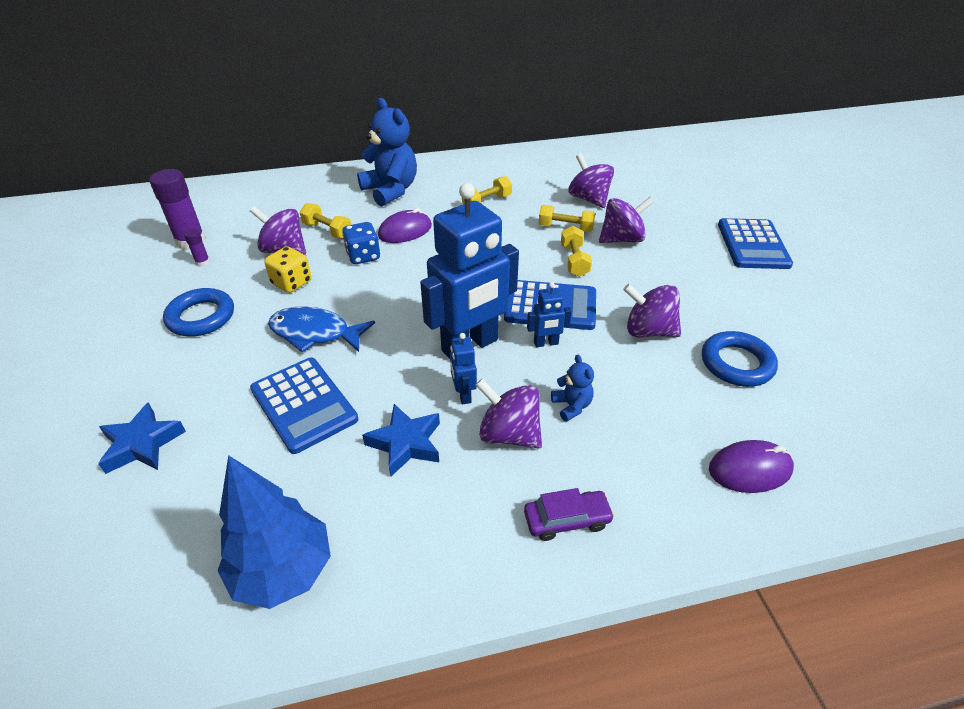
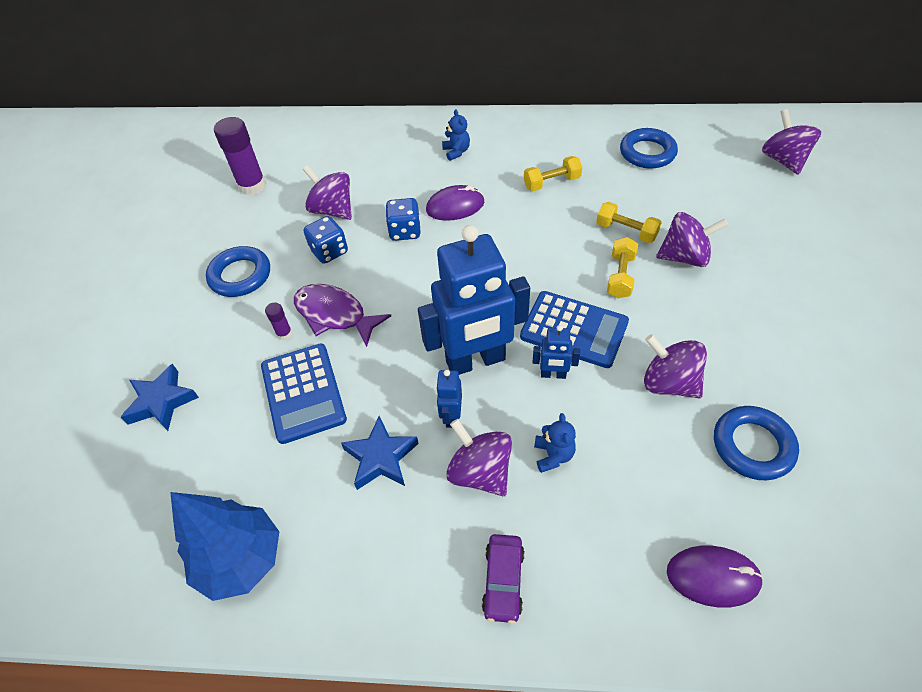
camera: 20 degrees right, 10 degrees up
purple glue stick [184,229,210,267] -> purple glue stick moved to [265,303,292,340]
yellow dice [264,246,311,293] -> blue dice [304,216,348,264]
blue fish [268,306,375,353] -> purple fish [294,284,391,347]
yellow dumbbell [300,203,351,239] -> none
blue teddy bear [357,98,417,206] -> blue teddy bear [442,109,470,161], size x0.46
purple car [524,488,615,541] -> purple car turned 90 degrees clockwise [482,534,525,624]
purple spinning top [568,153,614,208] -> purple spinning top moved to [762,109,821,175]
blue calculator [718,218,793,269] -> none
none -> blue ring [620,128,678,169]

